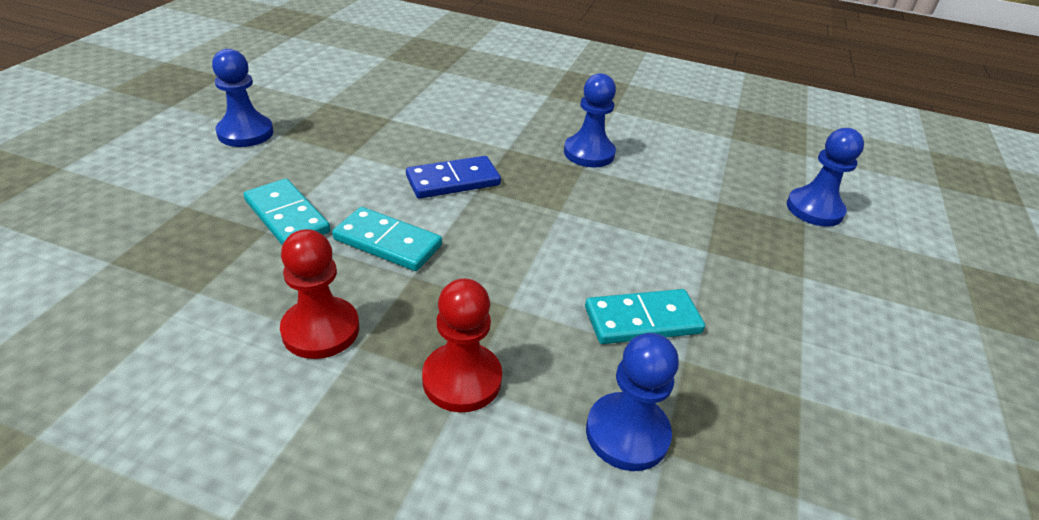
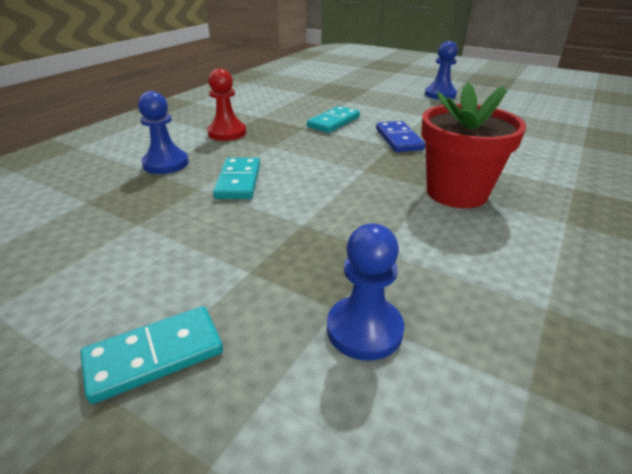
camera: 105 degrees right, 5 degrees down
turquoise domino [244,179,330,245] -> turquoise domino moved to [80,306,223,404]
red pawn [280,229,359,359] -> none
blue pawn [564,73,616,167] -> red flower pot [421,82,526,208]

